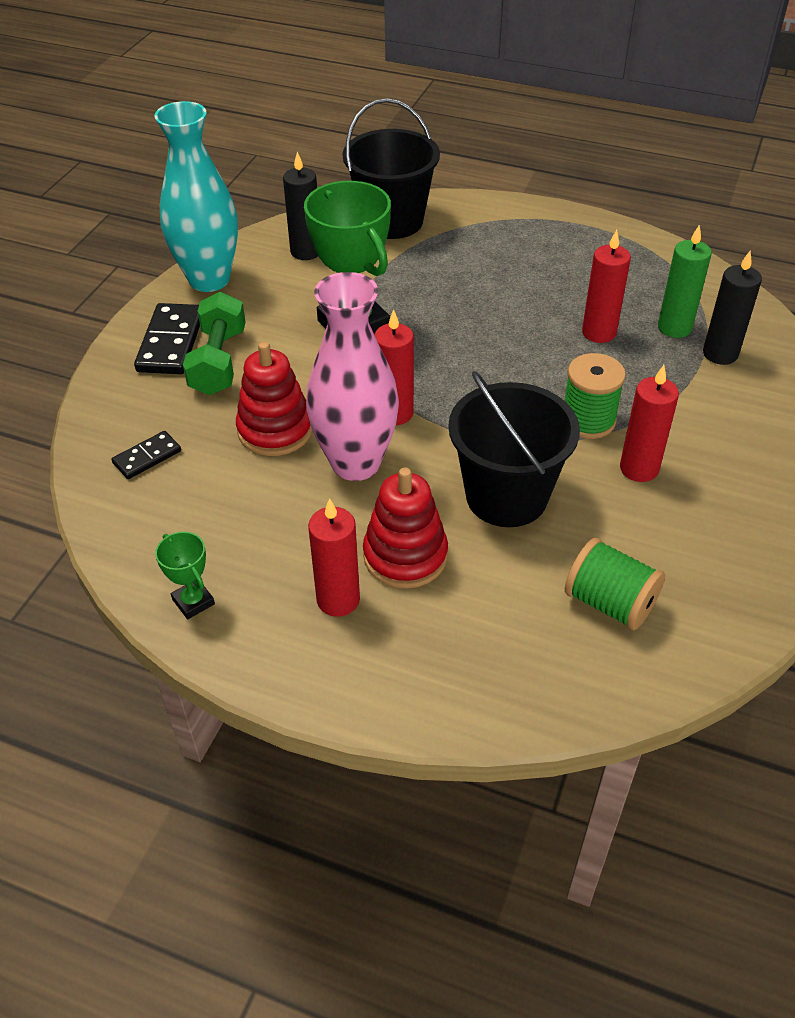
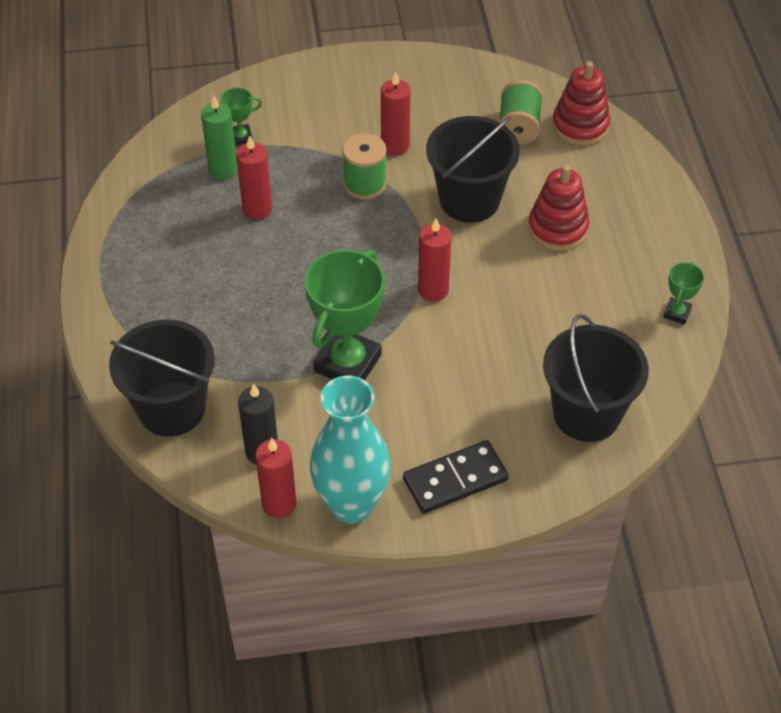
camera: 120 degrees left, 5 degrees up
black domino [112,431,181,479] -> black bucket [543,314,649,442]
green dumbbell [183,292,245,395] -> none
red stacking toy [236,342,313,456] -> red stacking toy moved to [552,61,610,146]
pink vase [306,272,399,481] -> none
red candle [308,498,360,617] -> red candle moved to [255,438,296,518]
black candle [703,251,762,365] -> green trophy [219,88,262,146]

